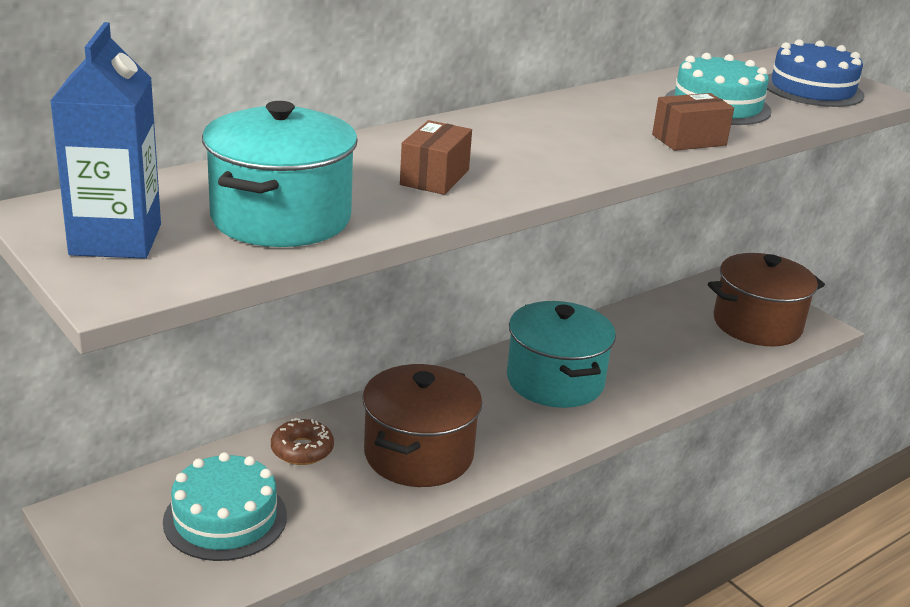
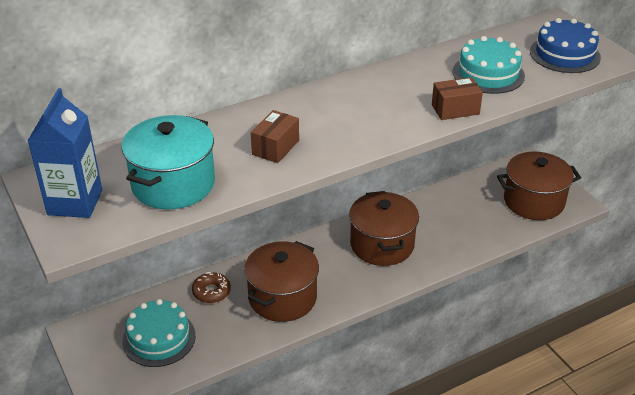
camera: 10 degrees right, 10 degrees up
turquoise pot [507,301,616,408] -> brown pot [349,191,419,266]

